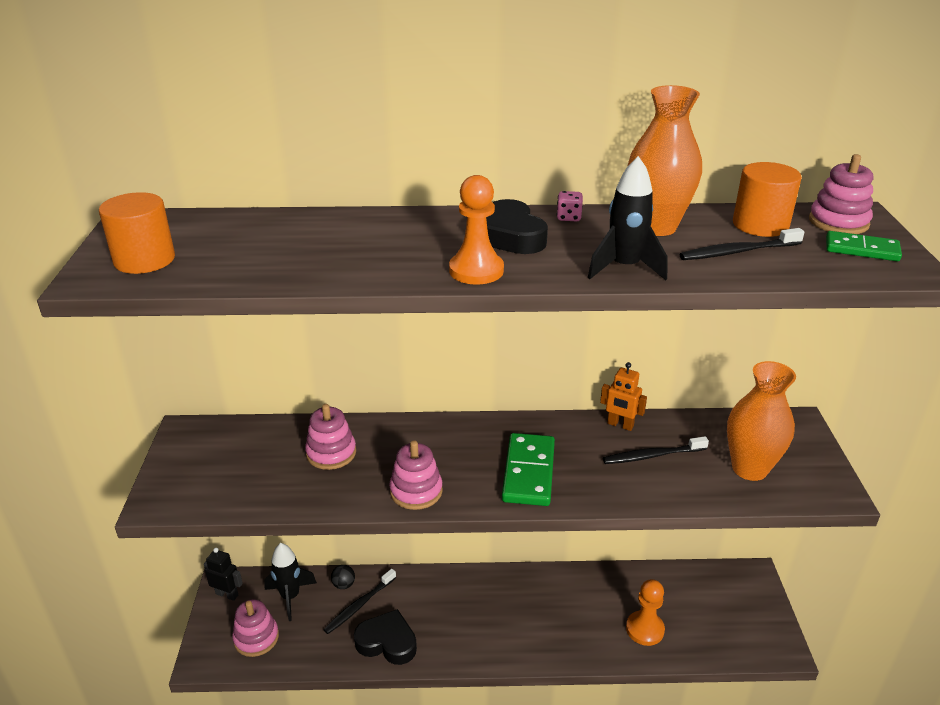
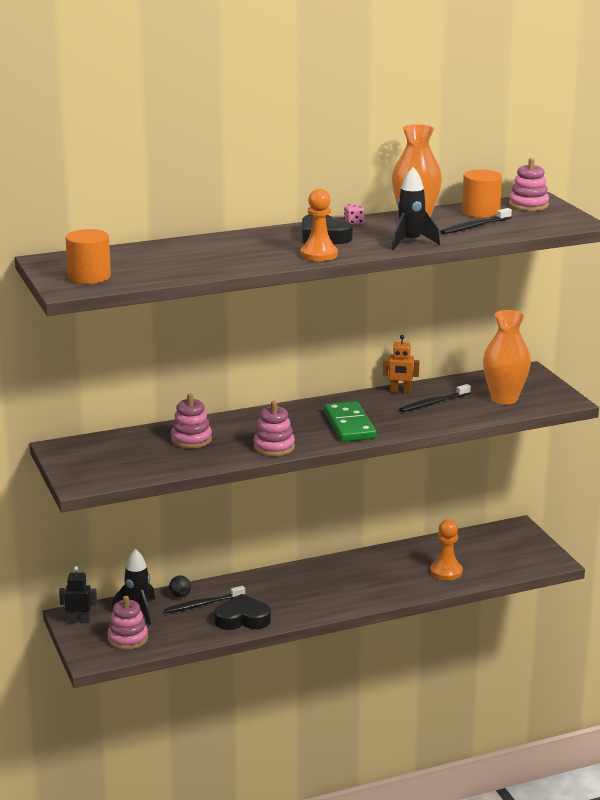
camera: 20 degrees left, 10 degrees down
black toothbrush [323,569,396,634] -> black toothbrush turned 45 degrees clockwise [165,586,245,613]
green domino [826,231,902,261] -> none

